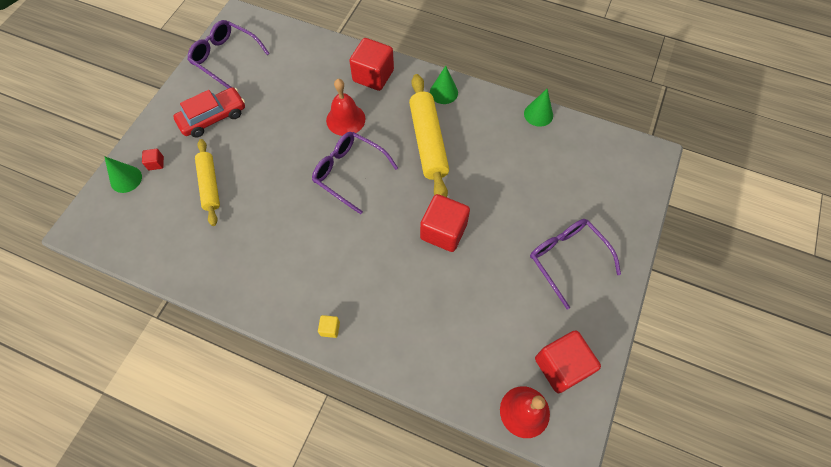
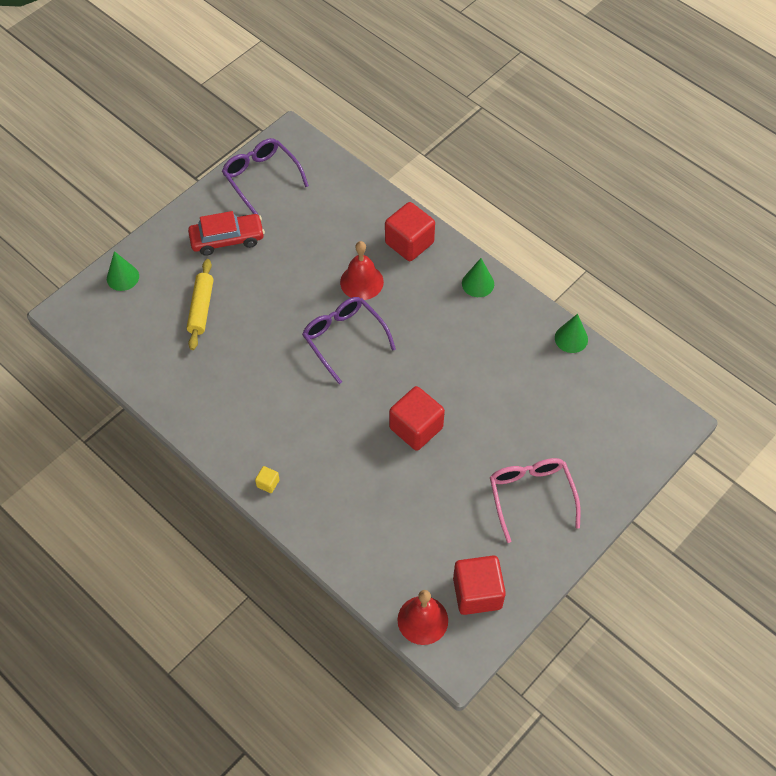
camera: 20 degrees right, 5 degrees down
red cube [142,149,164,170] -> none
yellow rolling pin [409,74,449,197] -> none
purple glasses [530,219,621,309] -> pink glasses [490,458,581,543]

